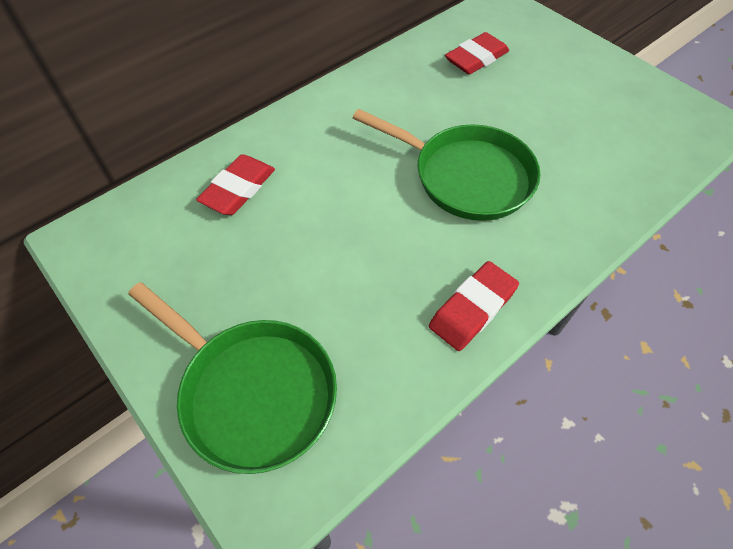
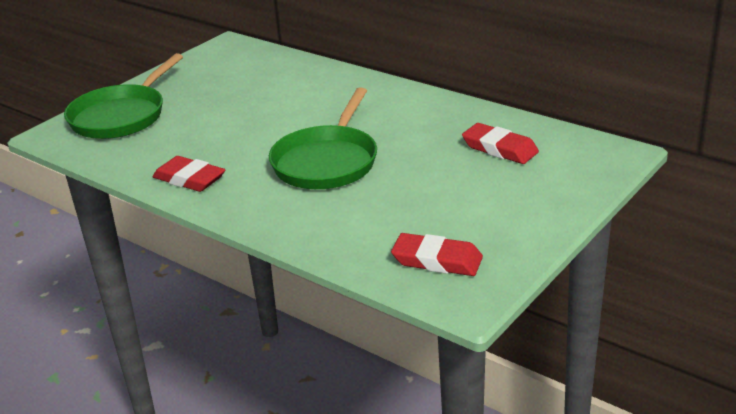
camera: 80 degrees right, 25 degrees down
red eraser [196,154,275,215] -> red eraser moved to [391,233,483,276]

